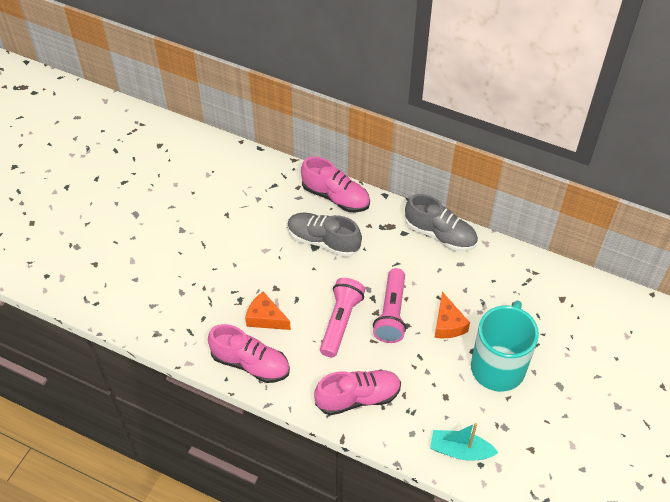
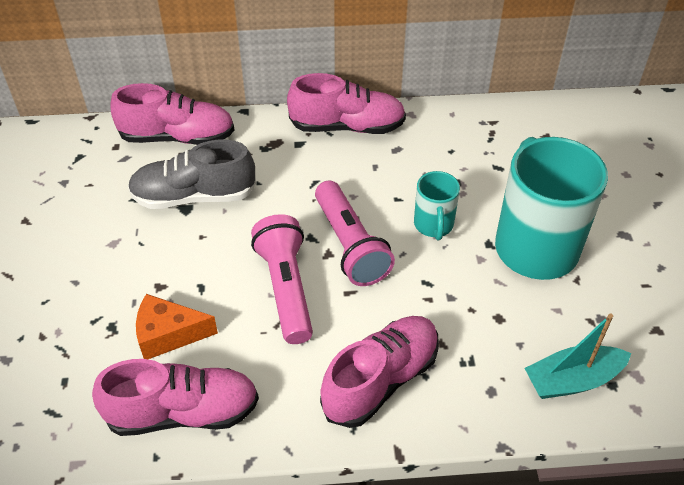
camera: 30 degrees left, 5 degrees down
grey shoe [405,194,478,251] -> pink shoe [287,73,406,134]
orange cheese [434,292,470,338] -> turquoise mug [414,171,460,240]

